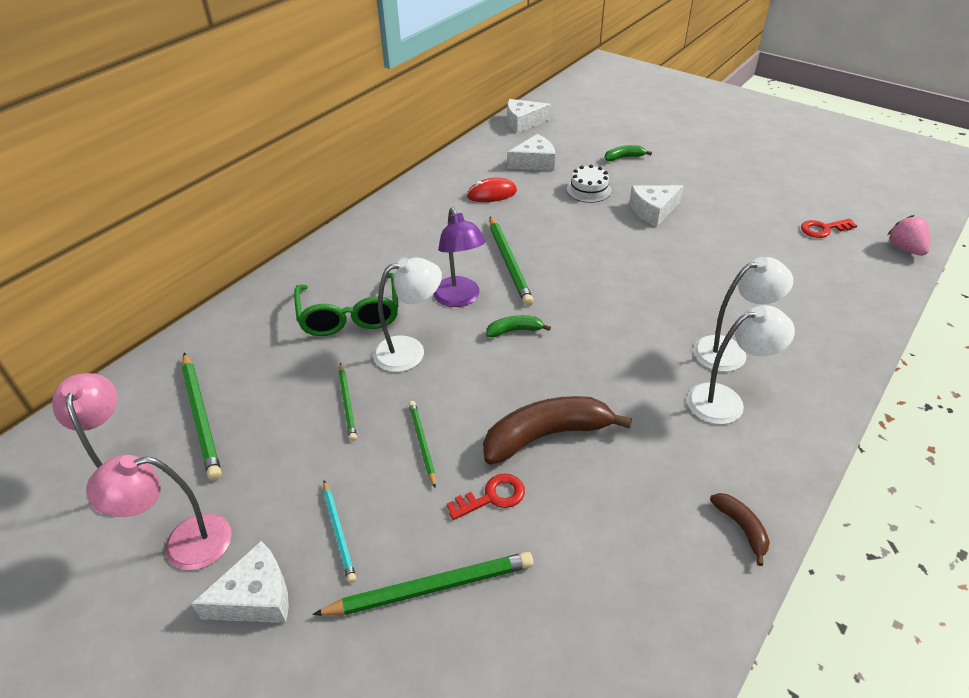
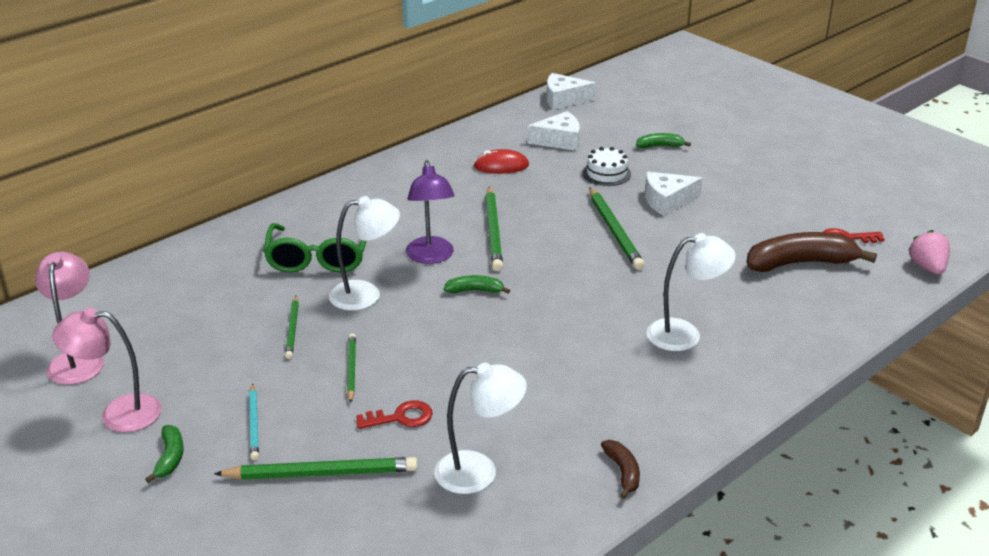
camera: 10 degrees right, 10 degrees down
green pencil [182,353,222,481] -> green pencil moved to [589,187,645,270]
white cheese [191,541,289,623] -> green banana [145,425,184,483]
brown banana [483,396,632,465] -> brown banana moved to [746,232,877,272]
white lamp [687,305,795,425] -> white lamp moved to [434,363,527,494]

